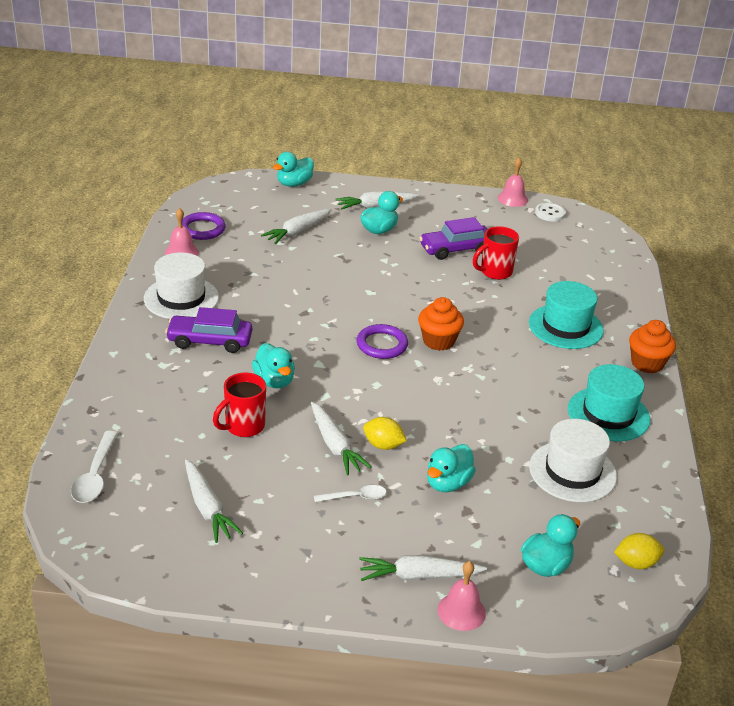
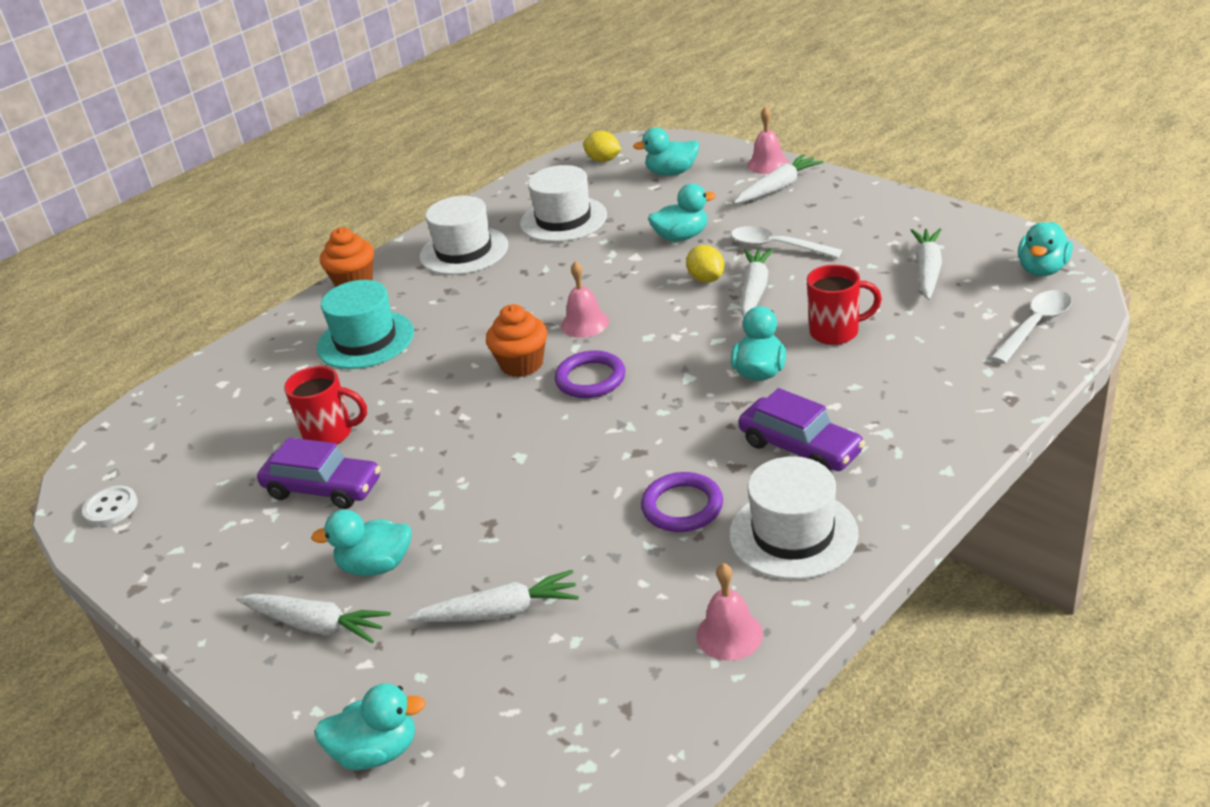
camera: 135 degrees left, 0 degrees up
purple ring [182,212,226,240] -> purple ring moved to [641,472,723,532]
white spoon [314,485,387,502] -> white spoon [731,226,842,258], size x1.51
white carrot [359,555,487,581] -> white carrot turned 75 degrees counterclockwise [734,154,824,204]
pink bell [498,158,528,207] -> pink bell moved to [561,261,609,338]
turquoise hat [568,364,650,441] -> white hat [420,196,508,275]
none -> turquoise duck [1018,222,1073,276]

